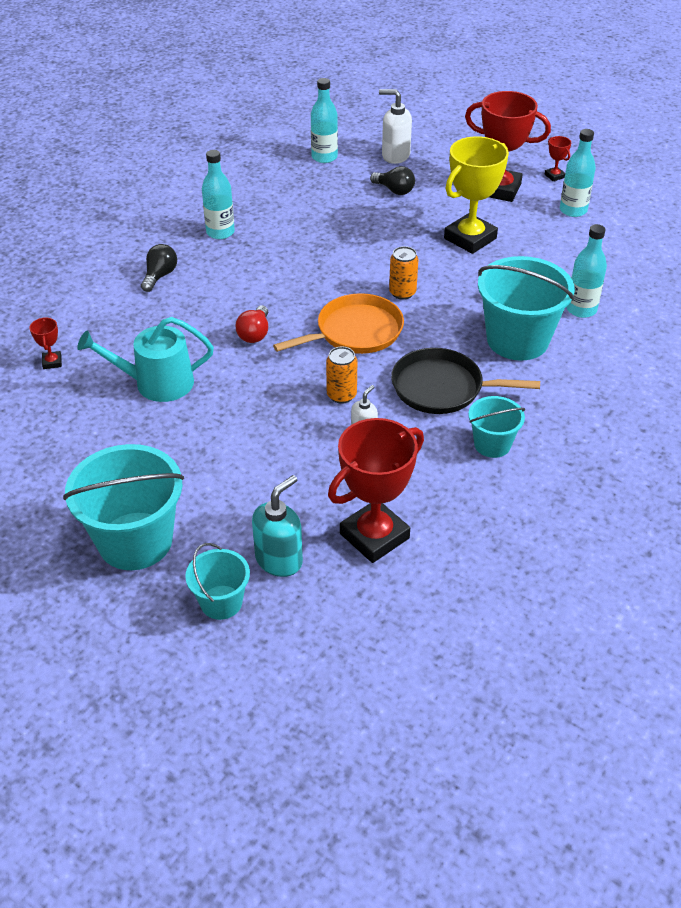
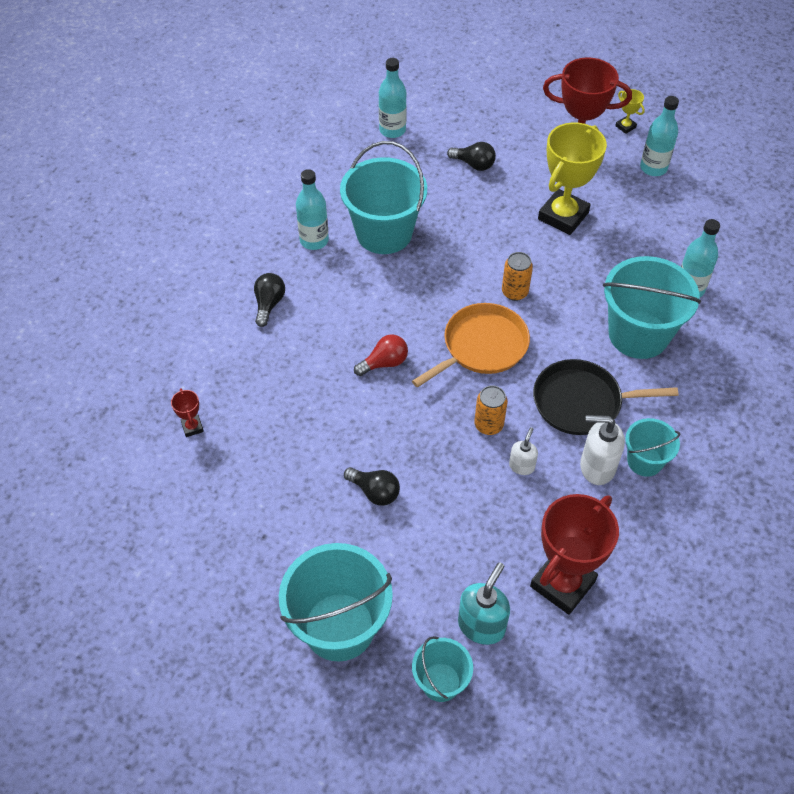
camera: 10 degrees left, 10 degrees up
turquoise watering can [77,317,214,402] -> none
red light bulb [235,305,268,343] -> red light bulb turned 120 degrees counterclockwise [354,334,408,376]
white soap dispenser [379,89,412,164] -> white soap dispenser moved to [580,415,625,485]
red trophy [544,136,571,181] -> yellow trophy [615,89,645,134]
none -> turquoise bucket [340,141,427,254]
none -> black light bulb [344,467,400,506]

